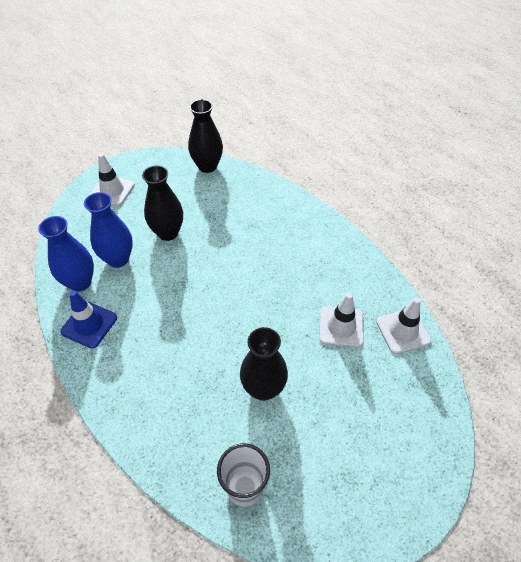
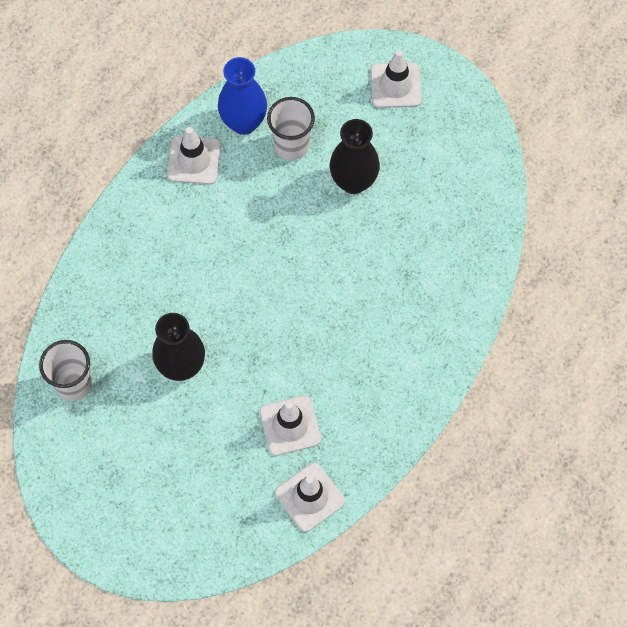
camera: 70 degrees right, 15 degrees up
blue traffic cone [60,291,117,348] -> white traffic cone [167,127,221,184]
blue vase [84,192,133,268] -> white cup [267,97,315,160]
black vase [188,99,223,173] -> none

